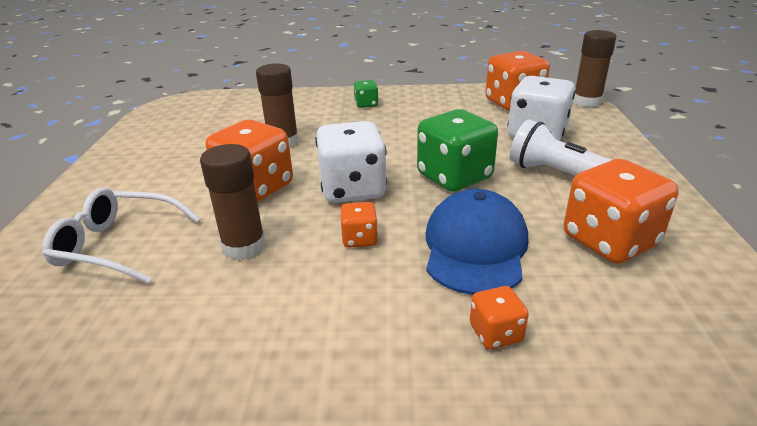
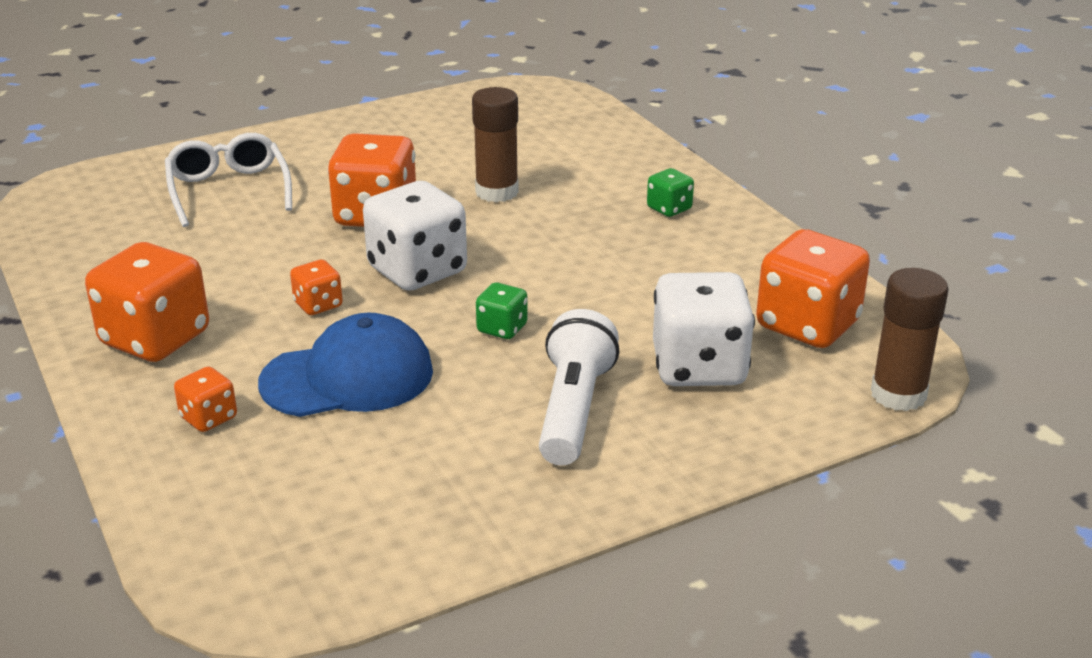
camera: 60 degrees right, 0 degrees up
brown glue stick [200,144,266,260] -> none
green dice [417,109,498,192] -> green dice [476,282,528,339], size x0.49
orange dice [564,159,678,264] -> orange dice moved to [85,242,209,362]

